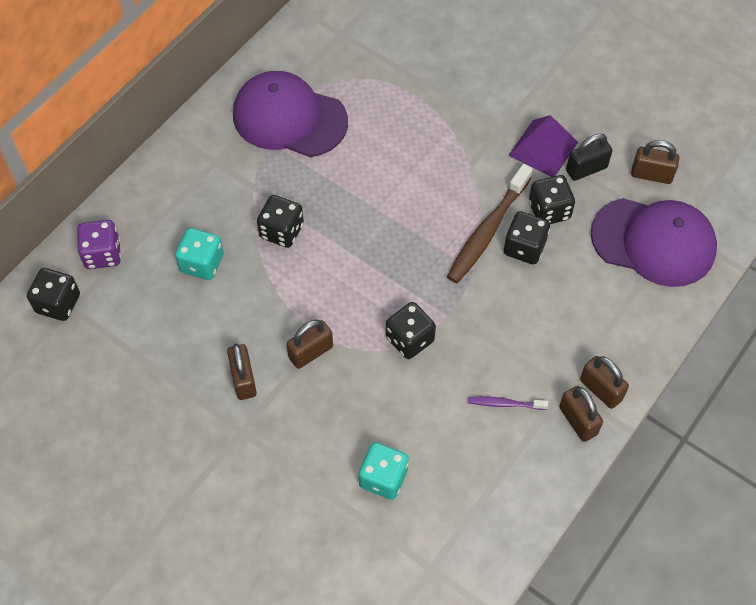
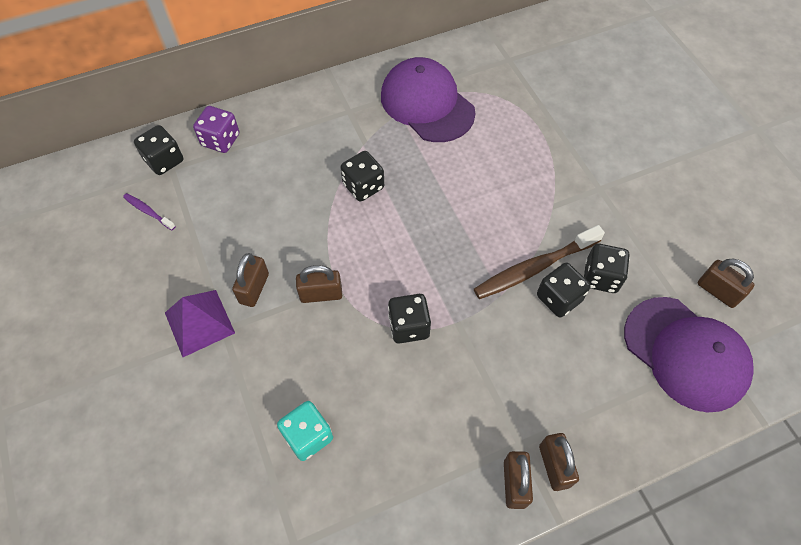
camera: 30 degrees right, 0 degrees up
turquoise dice [175,228,224,280] -> none
purple toothbrush [468,396,548,410] -> purple toothbrush moved to [123,193,176,230]
purple pyramid [508,115,578,177] -> purple pyramid moved to [165,290,235,357]
black padlock [566,134,612,181] -> none

